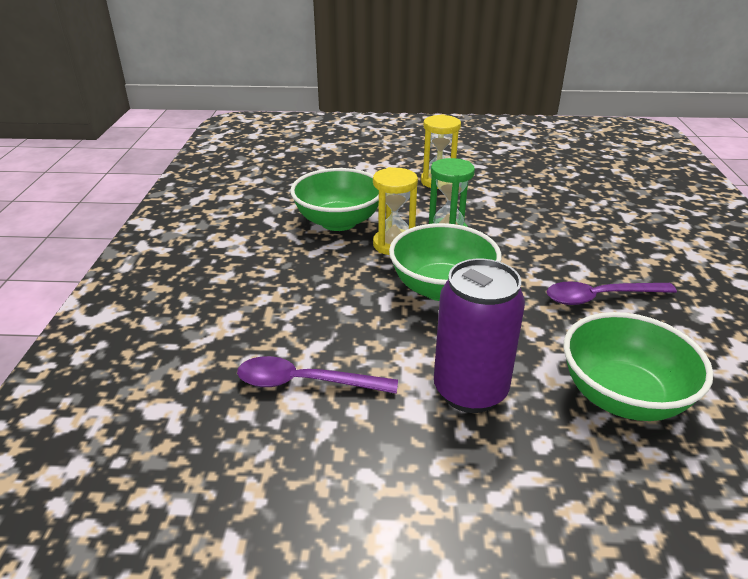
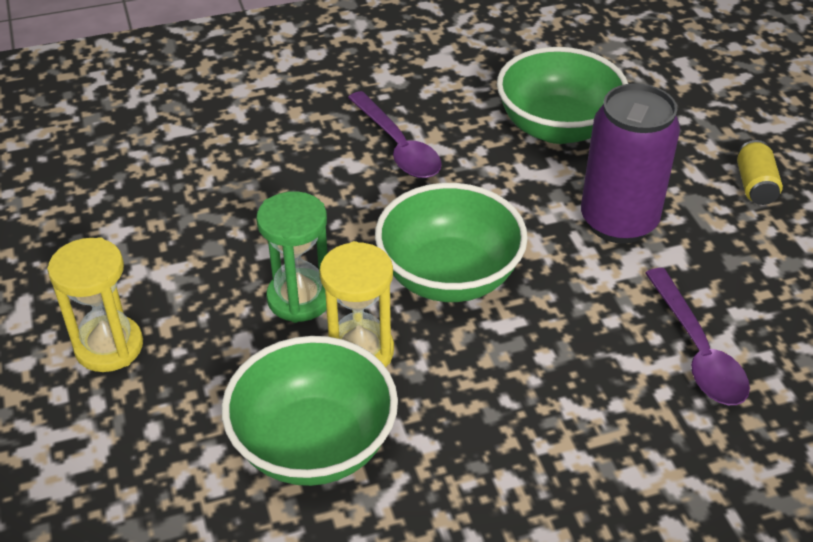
camera: 110 degrees left, 10 degrees up
none -> yellow can [737,140,783,205]

